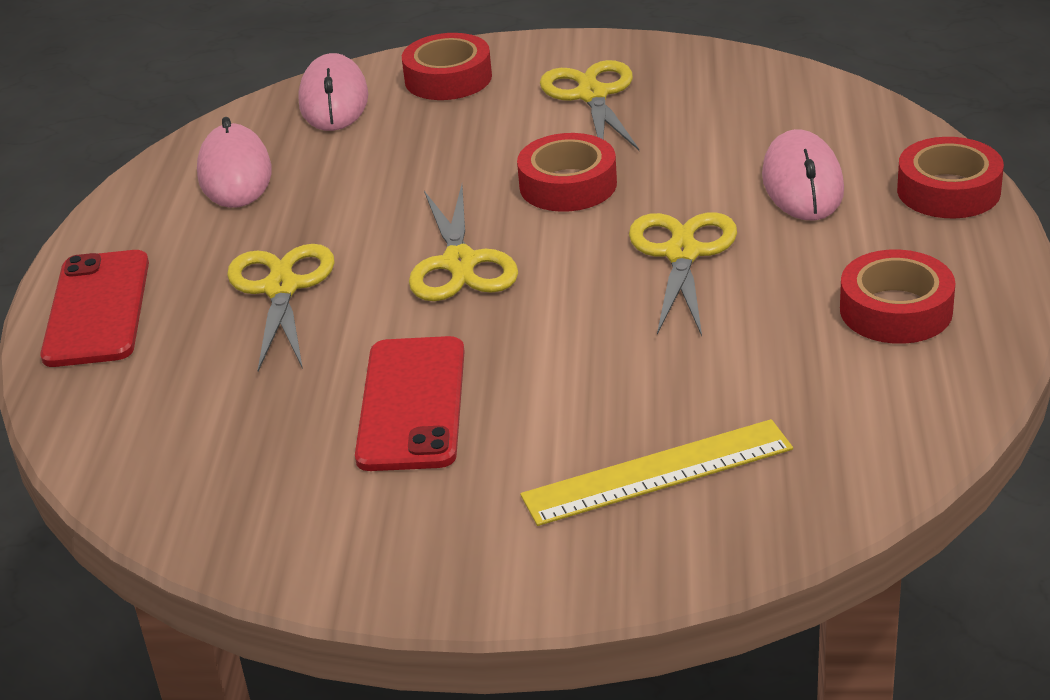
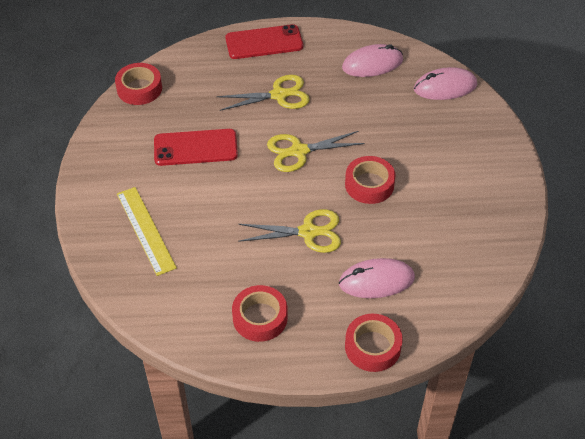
camera: 80 degrees right, 15 degrees up
red tape [402,33,492,100] -> red tape moved to [115,63,162,105]
yellow scissors [540,60,639,150] -> none

